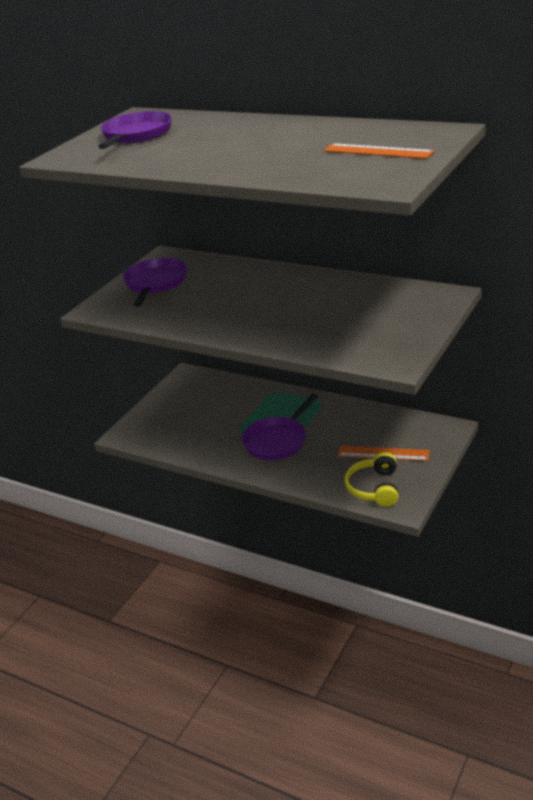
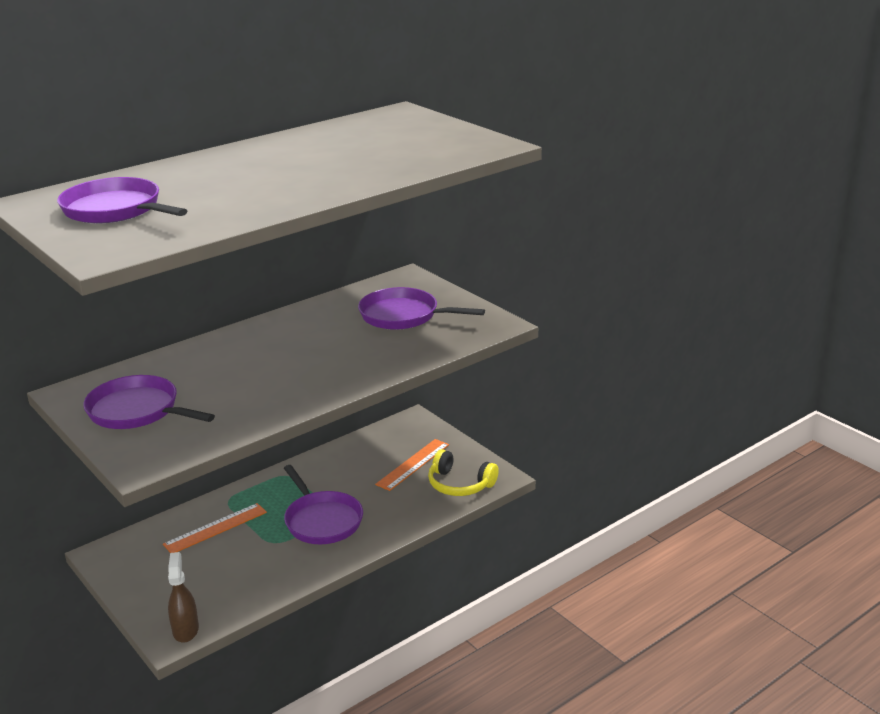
camera: 70 degrees left, 5 degrees down
orange ruler [324,143,435,159] -> orange ruler moved to [163,503,267,553]
none -> brown spray bottle [168,552,199,643]
none -> purple pan [358,287,485,330]

